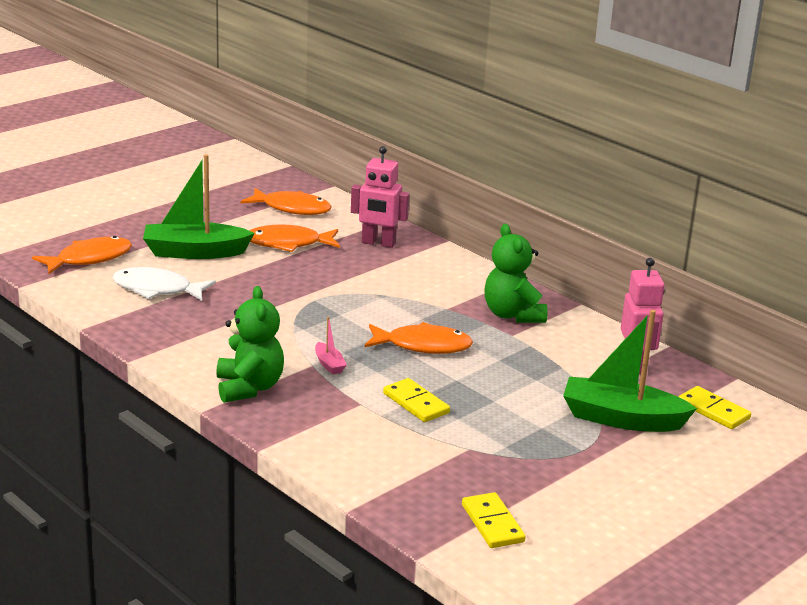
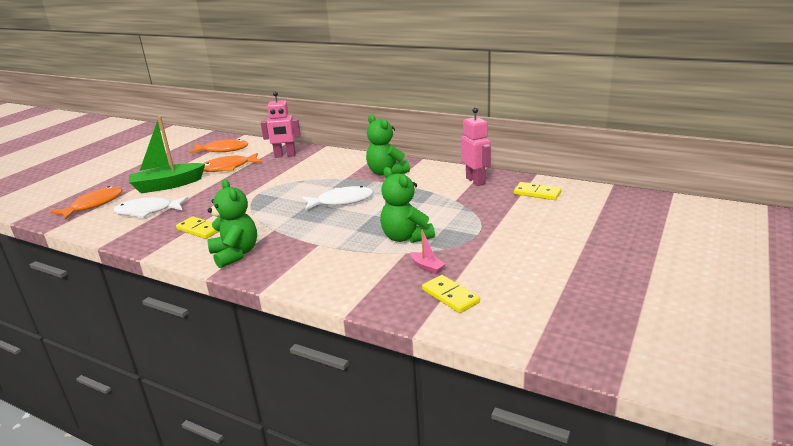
camera: 15 degrees left, 0 degrees up
pink boat [315,316,347,374] -> pink boat moved to [410,229,446,274]
orange fish [365,322,473,354] -> white fish [302,186,373,210]
yellow domino [383,378,450,422] -> yellow domino moved to [176,216,220,239]
green boat [563,310,697,432] -> none
none -> green teddy bear [380,167,435,243]

